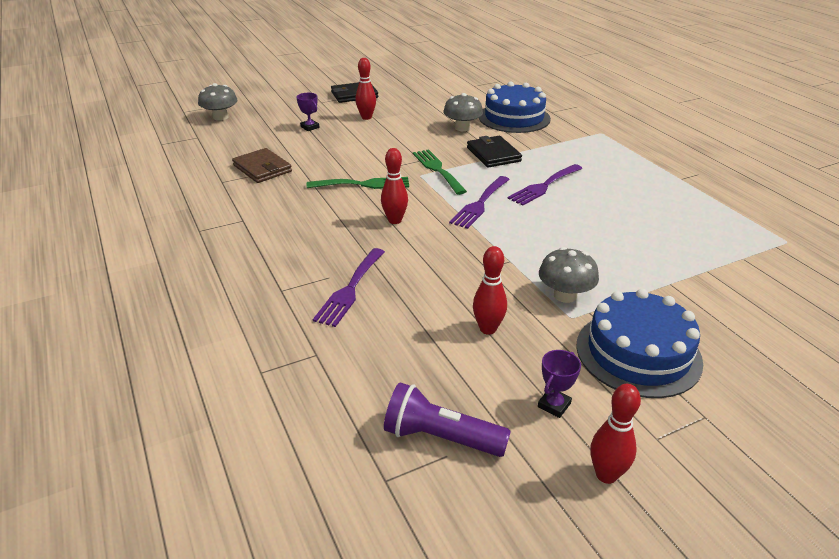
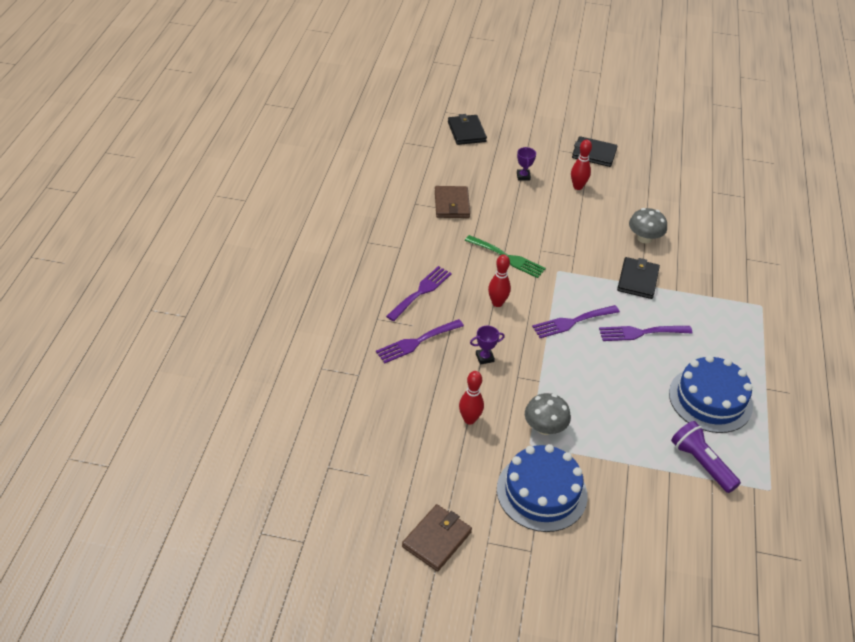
camera: 35 degrees right, 10 degrees up
grey mushroom [198,83,237,121] -> black wallet [448,114,487,145]
purple flashlight [384,382,511,457] -> purple flashlight moved to [671,421,741,493]
green fork [413,149,467,195] -> none
blue cake [479,81,551,133] -> blue cake moved to [669,355,753,433]
purple trophy [538,350,581,418] -> purple trophy moved to [470,326,505,365]
red bowling pin [590,384,641,484] -> brown wallet [402,504,472,572]
none -> purple fork [386,266,452,321]

